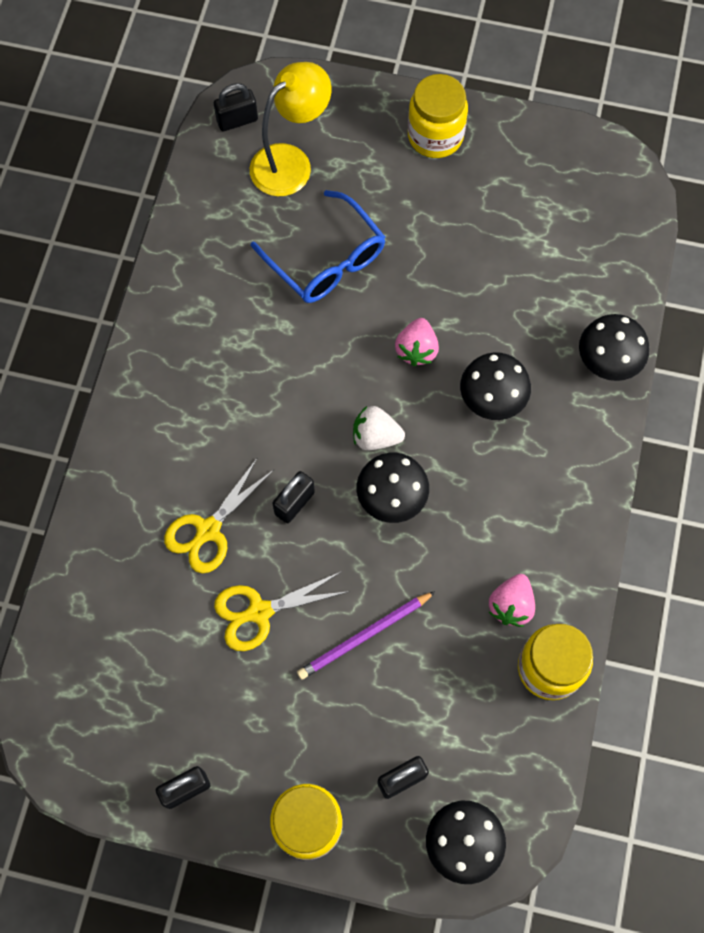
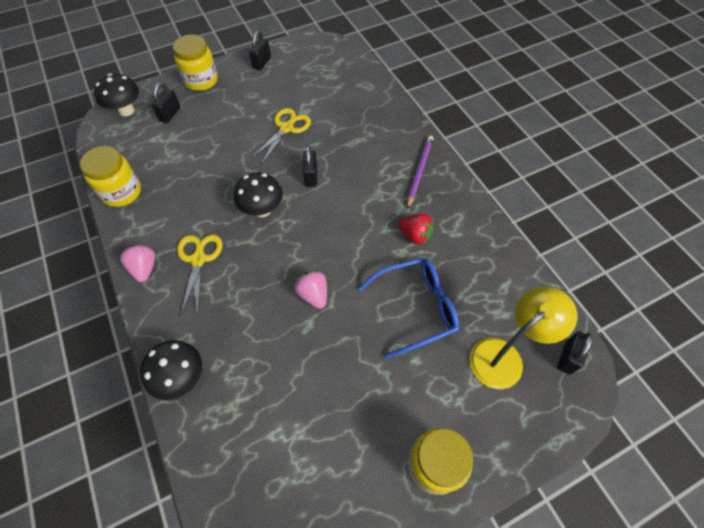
camera: 140 degrees right, 10 degrees down
yellow scissors [164,457,274,573] -> yellow scissors moved to [177,235,222,316]
yellow lamp [250,62,331,196] -> yellow lamp turned 135 degrees counterclockwise [469,286,577,389]
blue glasses [251,190,385,303] -> blue glasses turned 150 degrees clockwise [358,258,459,358]
purple pencil [297,591,436,680] -> purple pencil moved to [407,136,434,209]
white strawberry [353,406,405,450] -> none
black mushroom [460,352,531,420] -> none
pink strawberry [489,574,535,627] -> pink strawberry moved to [120,245,156,282]
none -> red strawberry [398,214,434,245]

